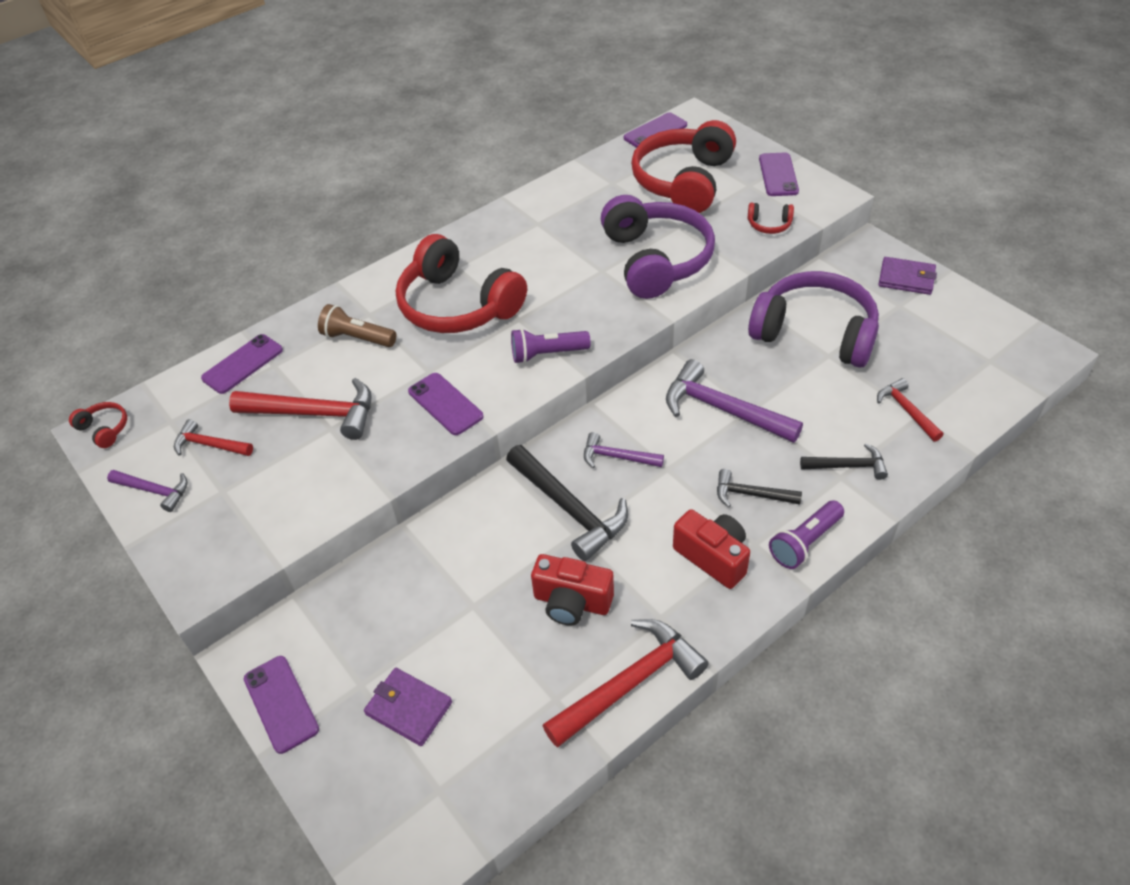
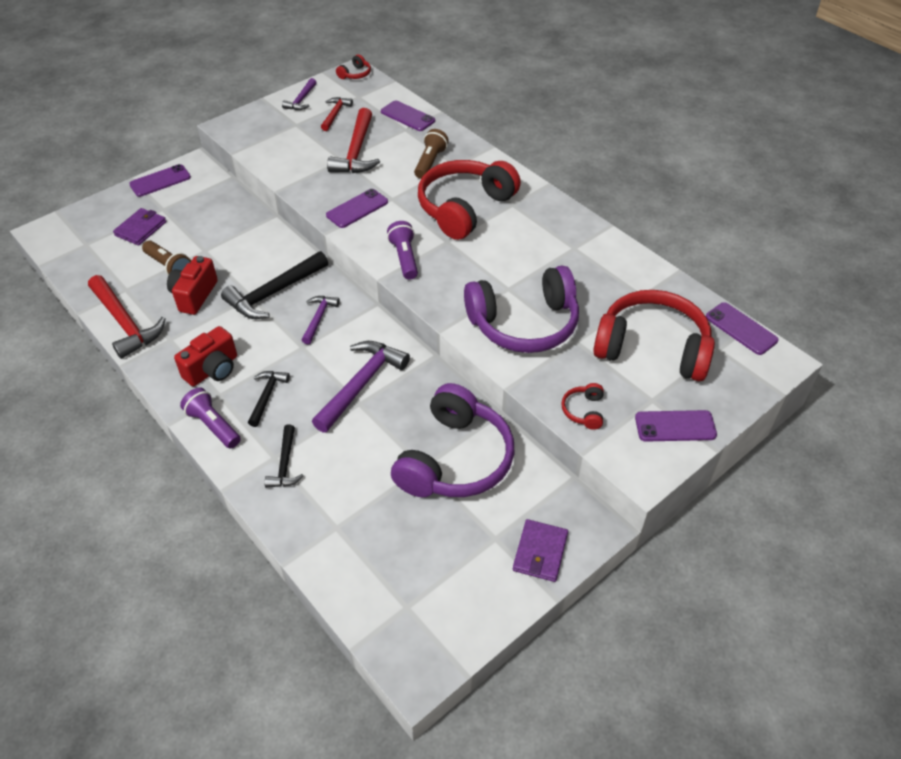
camera: 85 degrees right, 0 degrees up
red hammer [877,378,944,442] -> none
none -> brown flashlight [142,240,191,276]

